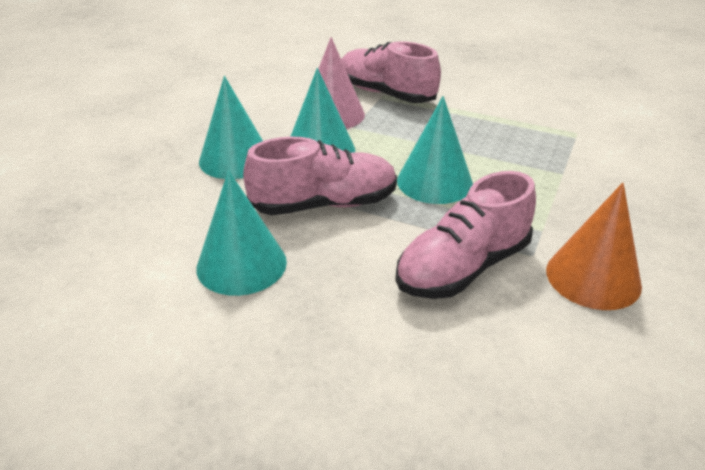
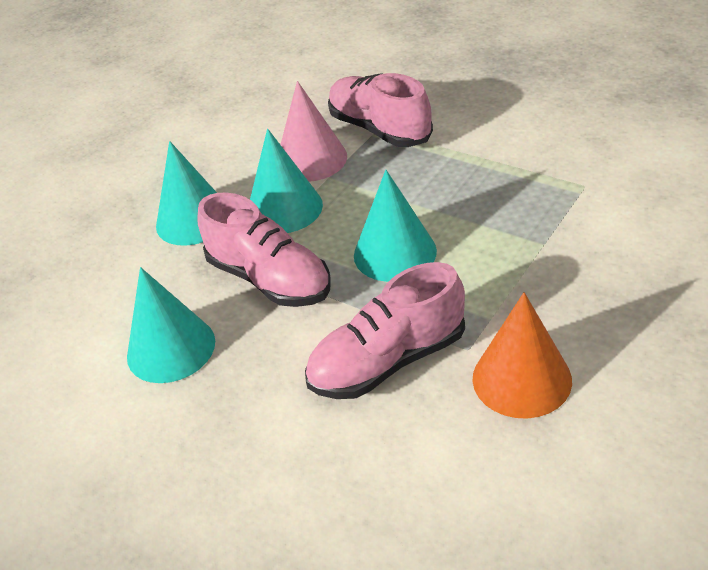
camera: 15 degrees right, 5 degrees up
pink shoe [243,137,397,215] -> pink shoe turned 45 degrees clockwise [197,193,331,307]

